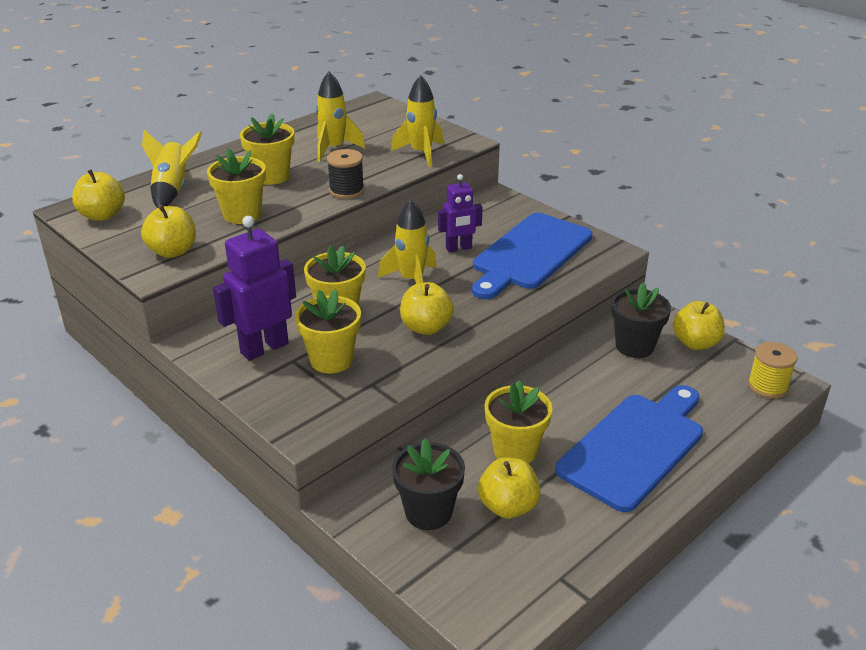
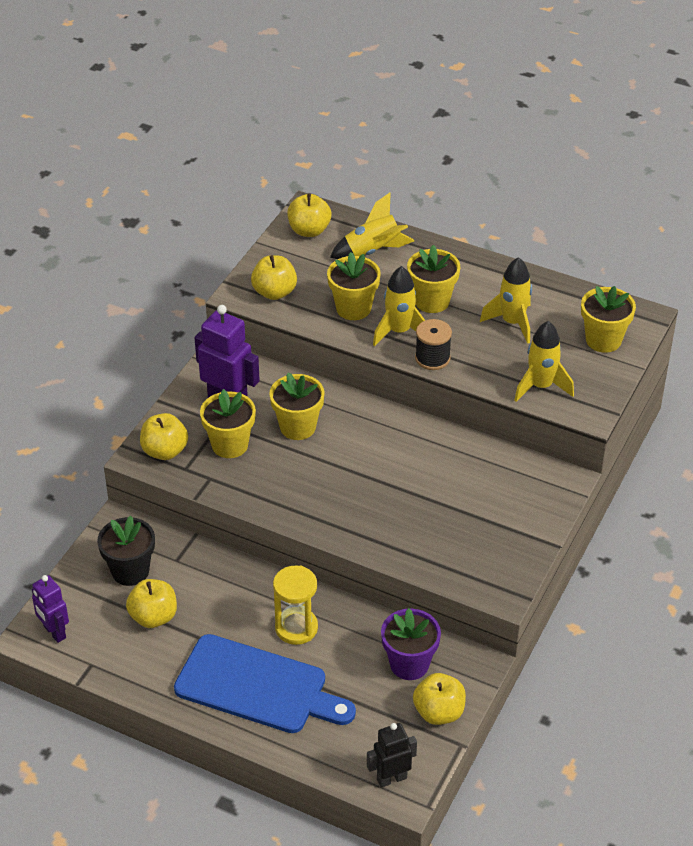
camera: 70 degrees right, 10 degrees up
yellow rocket [378,199,437,284] -> yellow rocket moved to [373,266,425,346]
yellow apple [400,282,454,335] -> yellow apple moved to [140,413,188,460]
purple robot [438,174,483,252] -> purple robot moved to [32,575,69,643]
blue cutting board [472,213,592,299] -> none
yellow flower pot [485,380,552,464] -> yellow flower pot moved to [581,286,636,353]
black flower pot [611,282,671,358] -> purple flower pot [381,608,441,680]
yellow spool [748,342,797,399] -> black robot [367,723,417,788]
none -> yellow hourglass [273,566,318,645]

